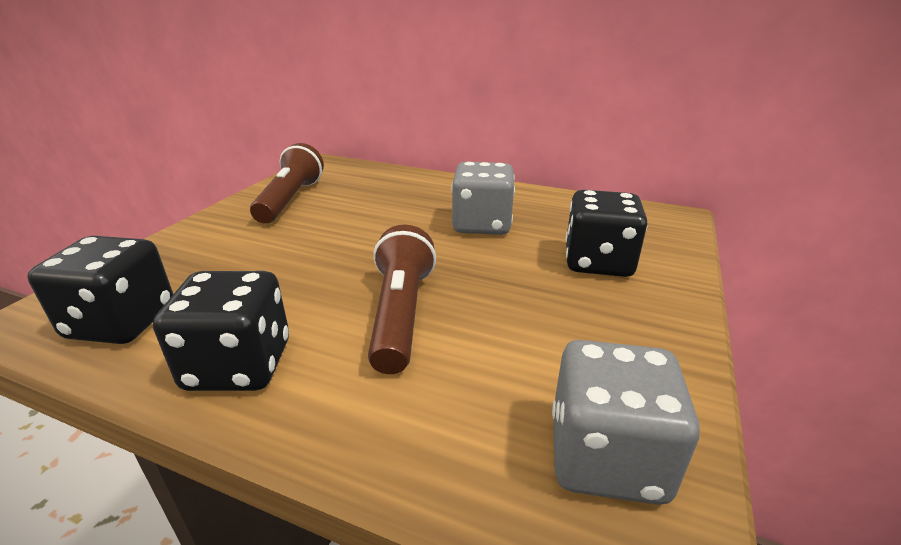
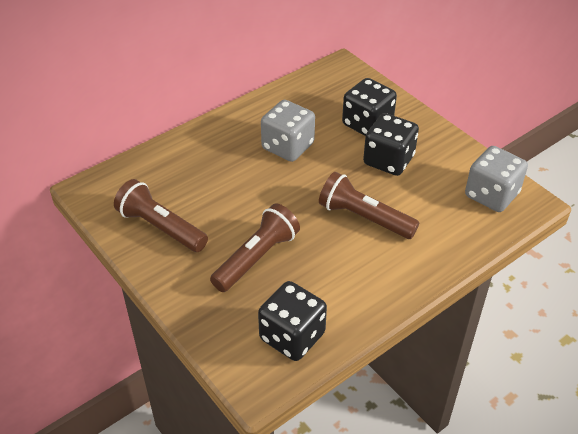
camera: 60 degrees left, 15 degrees up
black dice [153,271,289,391] -> black dice moved to [363,113,419,176]
none -> brown flashlight [210,203,300,292]

